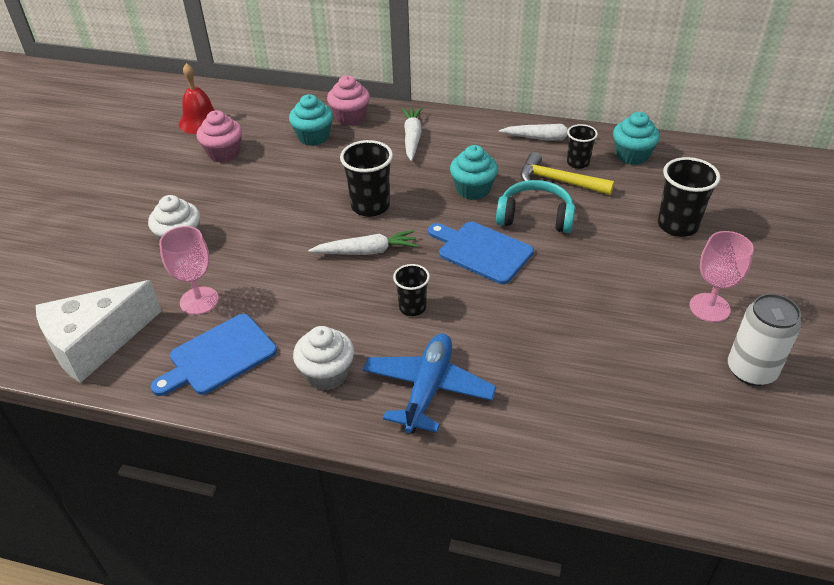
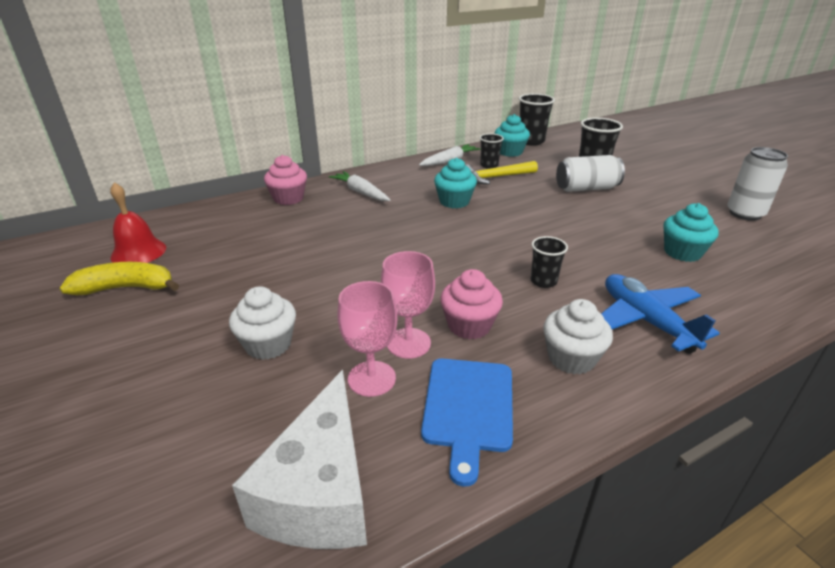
camera: 45 degrees left, 10 degrees down
pink cupcake [197,110,242,163] -> pink cupcake moved to [440,269,503,340]
turquoise cupcake [289,94,333,146] -> turquoise cupcake moved to [663,203,719,262]
white carrot [308,230,418,255] -> none
black cup [340,140,393,217] -> black cup moved to [519,93,555,146]
blue cutting board [428,222,534,284] -> none
turquoise headphones [496,180,575,233] -> none
pink goblet [689,231,754,322] -> pink goblet moved to [381,251,435,359]
none -> yellow banana [60,262,179,295]
none -> white can [556,155,625,192]

